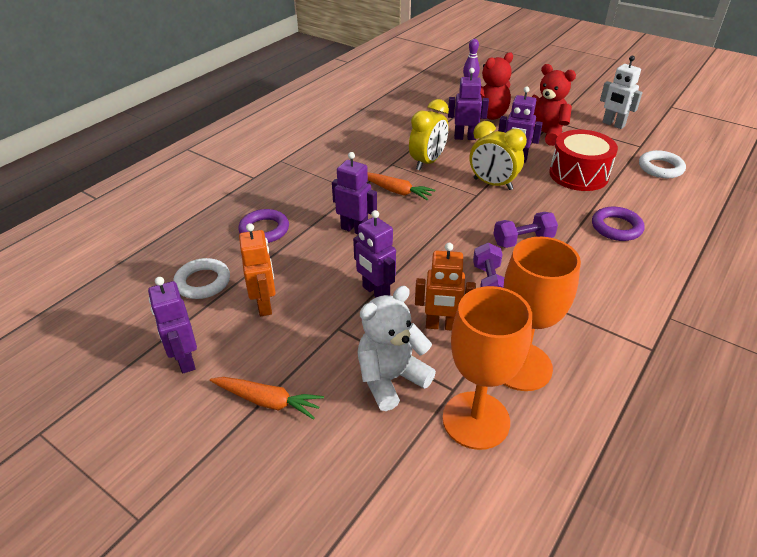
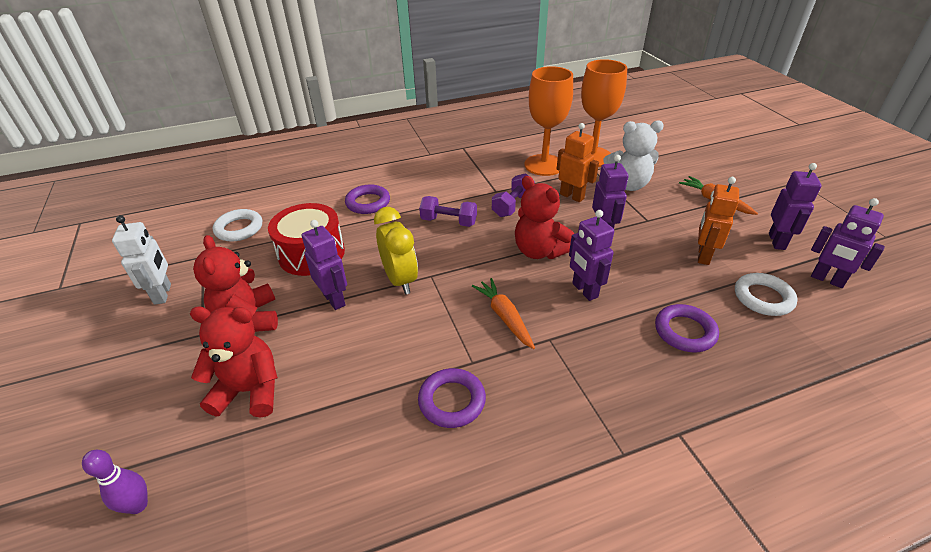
camera: 145 degrees left, 0 degrees up
yellow clock [409,99,449,170] -> none
purple robot [448,68,489,140] -> purple robot moved to [811,198,885,288]
none -> purple ring [418,368,486,428]
none -> red teddy bear [515,176,574,259]

